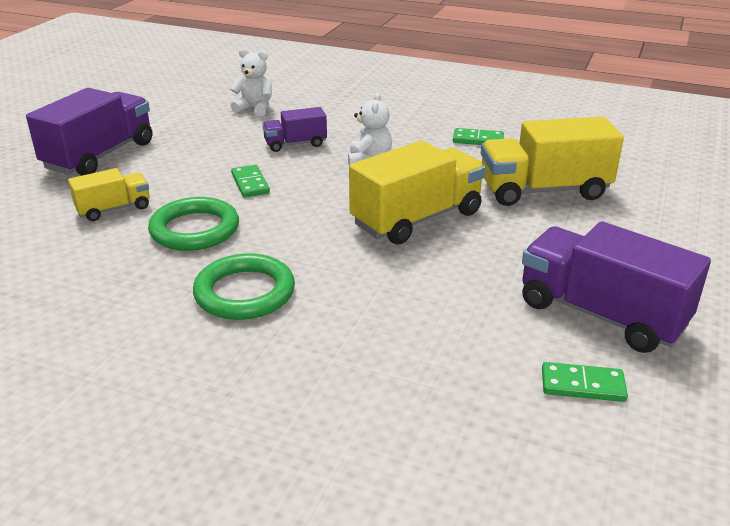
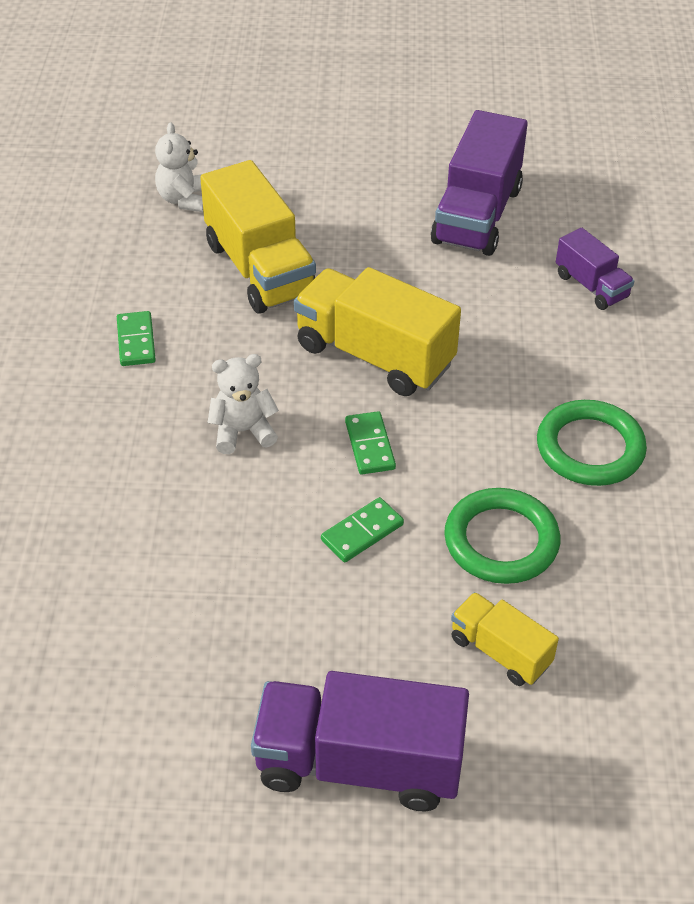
camera: 110 degrees left, 15 degrees up
white teddy bear [230,48,272,116] -> white teddy bear moved to [155,123,203,212]
purple truck [262,107,327,152] -> purple truck moved to [556,228,634,310]
green domino [542,362,628,402] -> green domino moved to [345,411,396,474]

